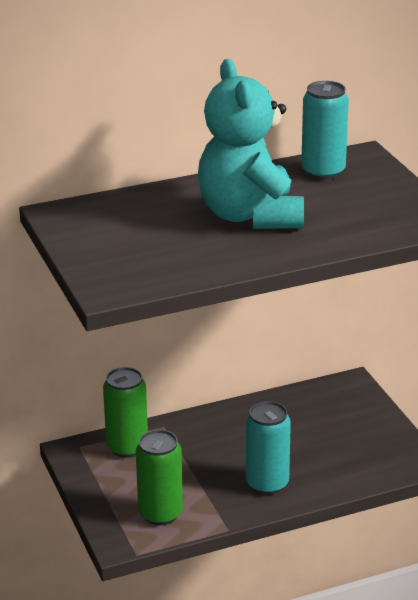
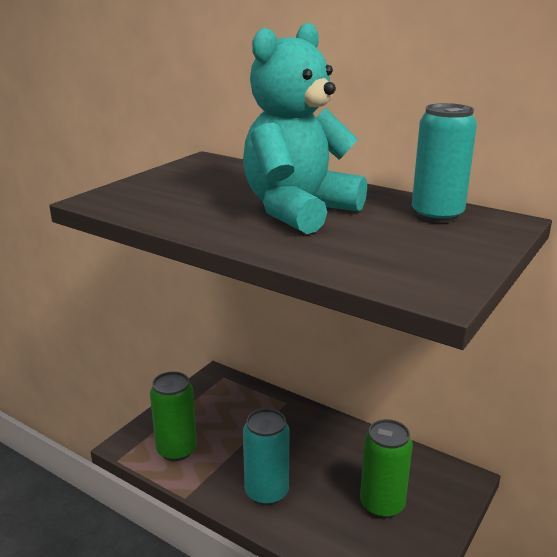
camera: 55 degrees right, 5 degrees down
green can [103,367,148,458] -> green can moved to [360,419,413,518]

